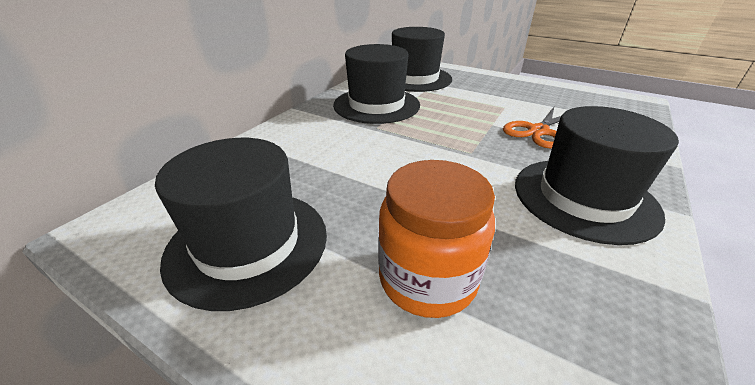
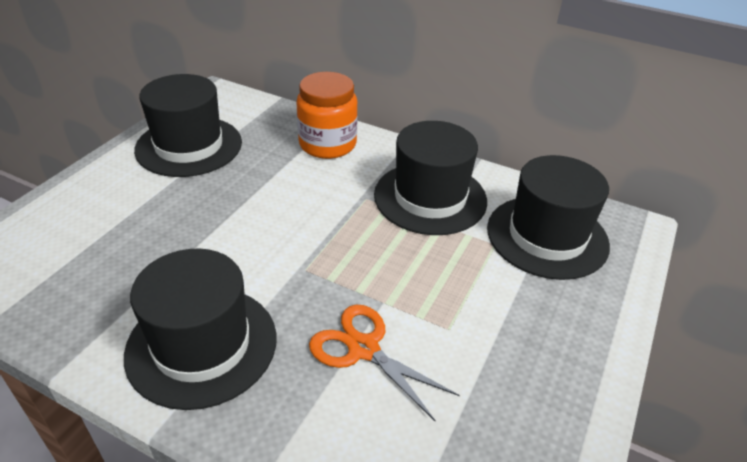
camera: 85 degrees right, 5 degrees up
orange jar [378,160,495,318] -> orange jar moved to [296,72,358,159]

